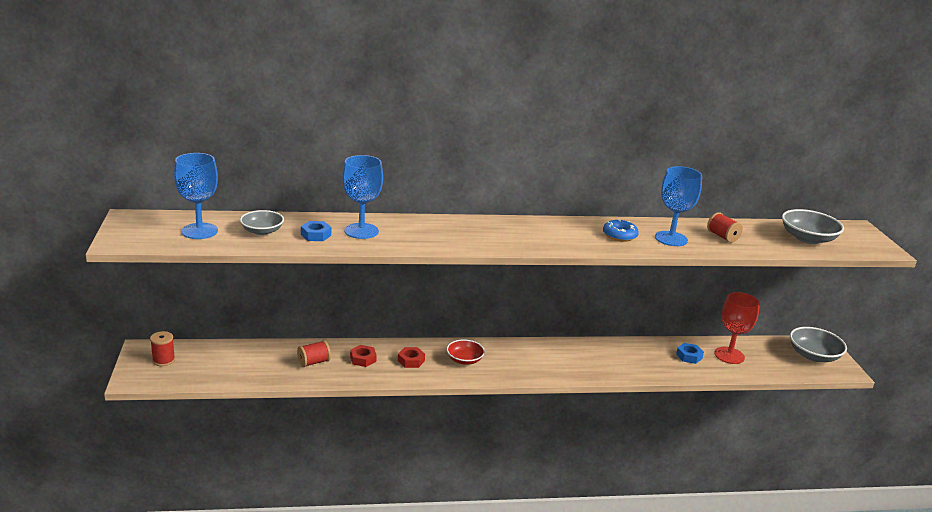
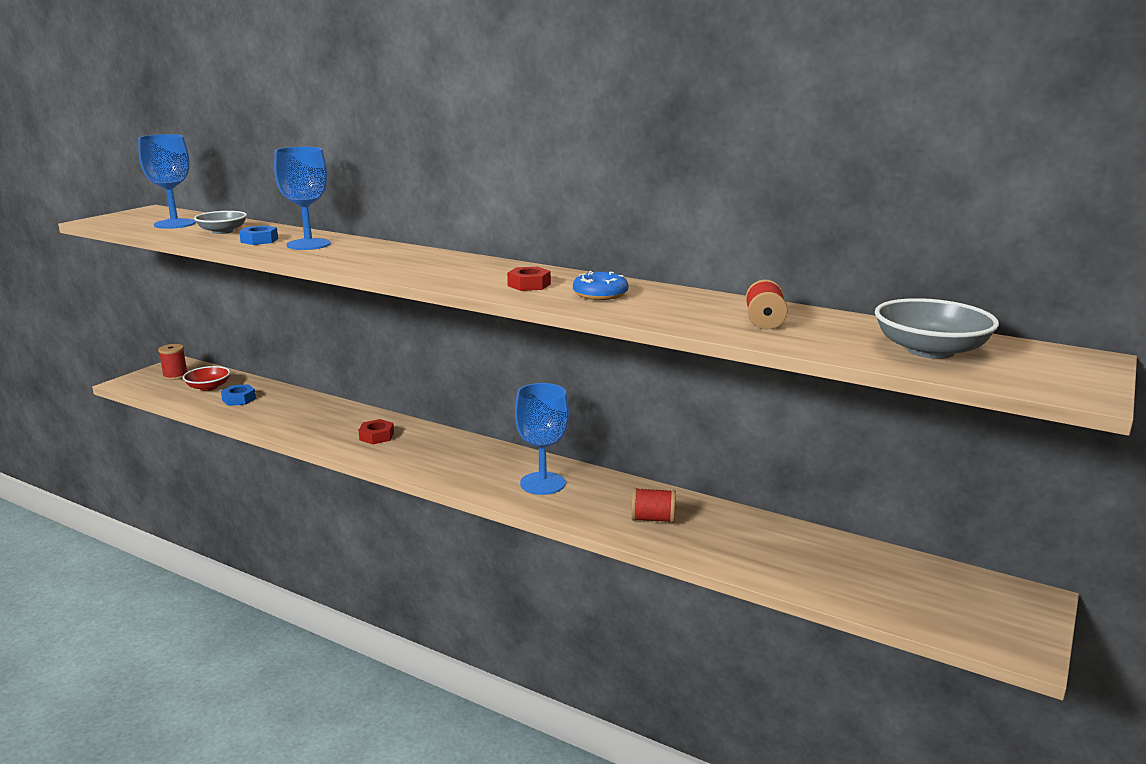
camera: 40 degrees right, 5 degrees down
red spool [297,340,331,367] -> red spool moved to [631,488,676,523]
red nut [350,345,377,367] -> red nut moved to [507,267,551,291]
red bowl [447,339,485,365] -> red bowl moved to [183,366,230,391]
blue goblet [655,166,702,246] -> blue goblet moved to [515,383,569,495]
blue nut [676,343,704,364] -> blue nut moved to [221,384,256,406]
red goblet [714,292,760,364] -> none
grey bowl [790,327,847,362] -> none

